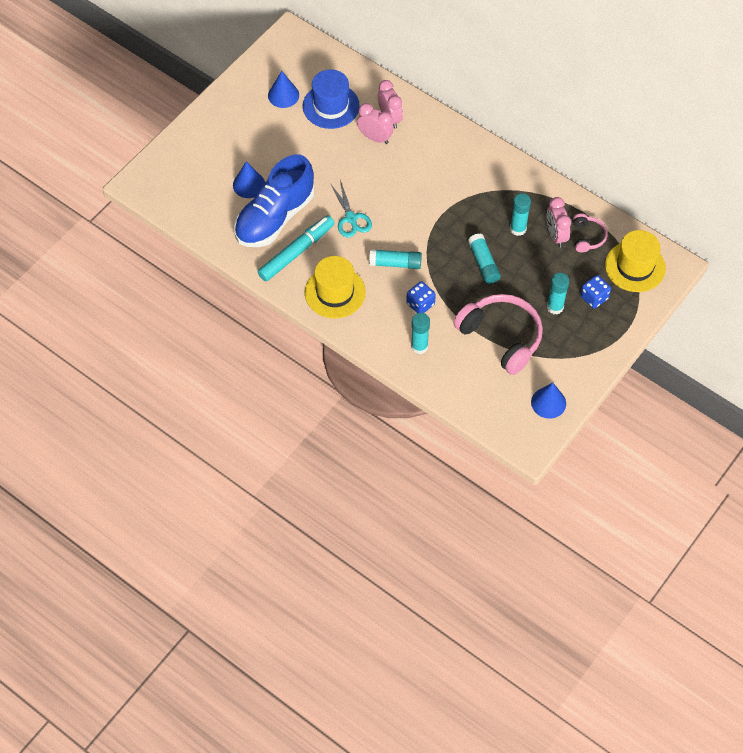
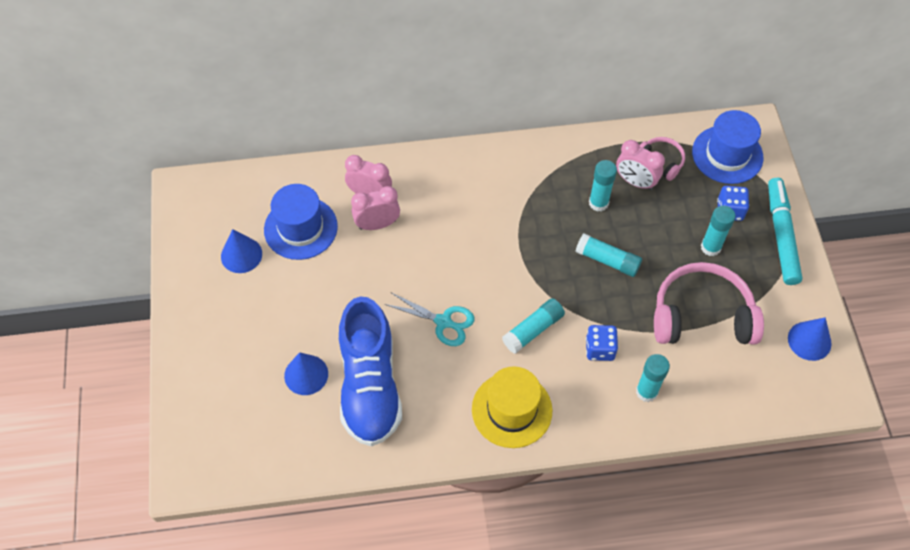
camera: 45 degrees left, 0 degrees up
turquoise marker [258,215,335,281] -> turquoise marker moved to [768,178,802,285]
yellow hat [605,230,666,292] -> blue hat [692,110,764,184]

